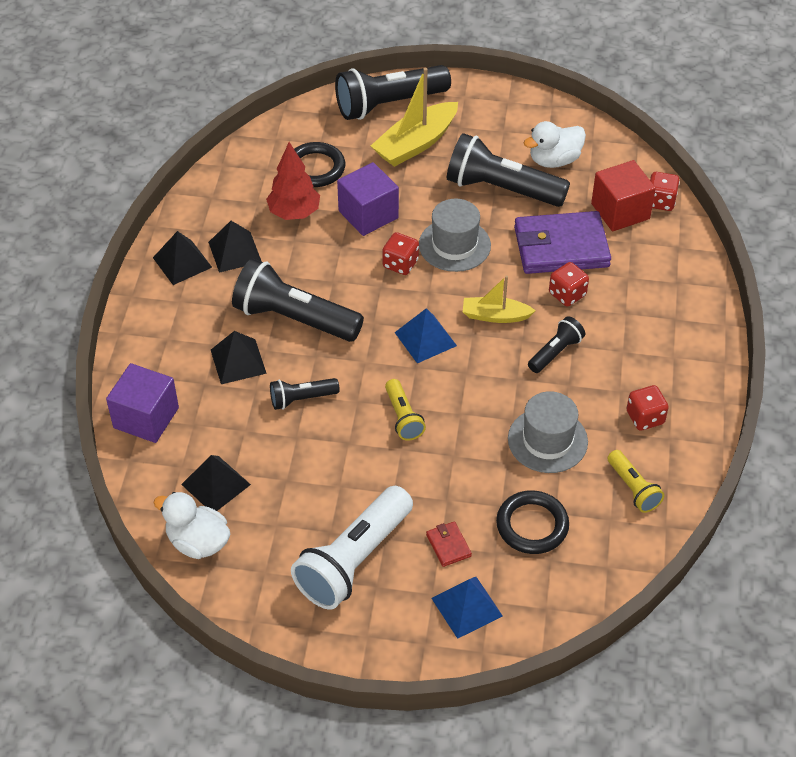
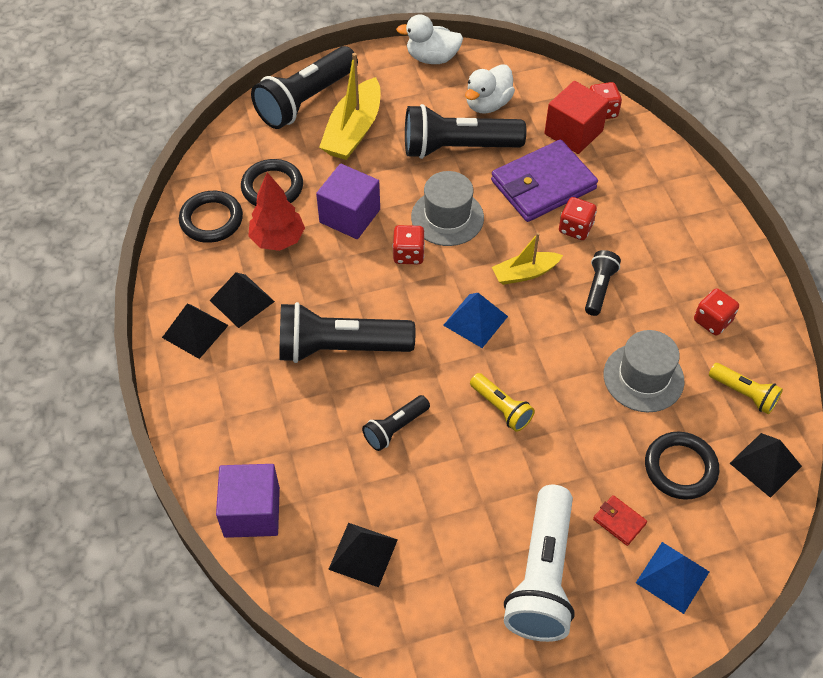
camera: 25 degrees left, 5 degrees up
white duck [153,492,230,559] -> white duck moved to [396,14,463,64]
black pyramid [211,331,267,384] -> black pyramid moved to [730,433,802,498]
none -> black ring [179,191,243,243]

